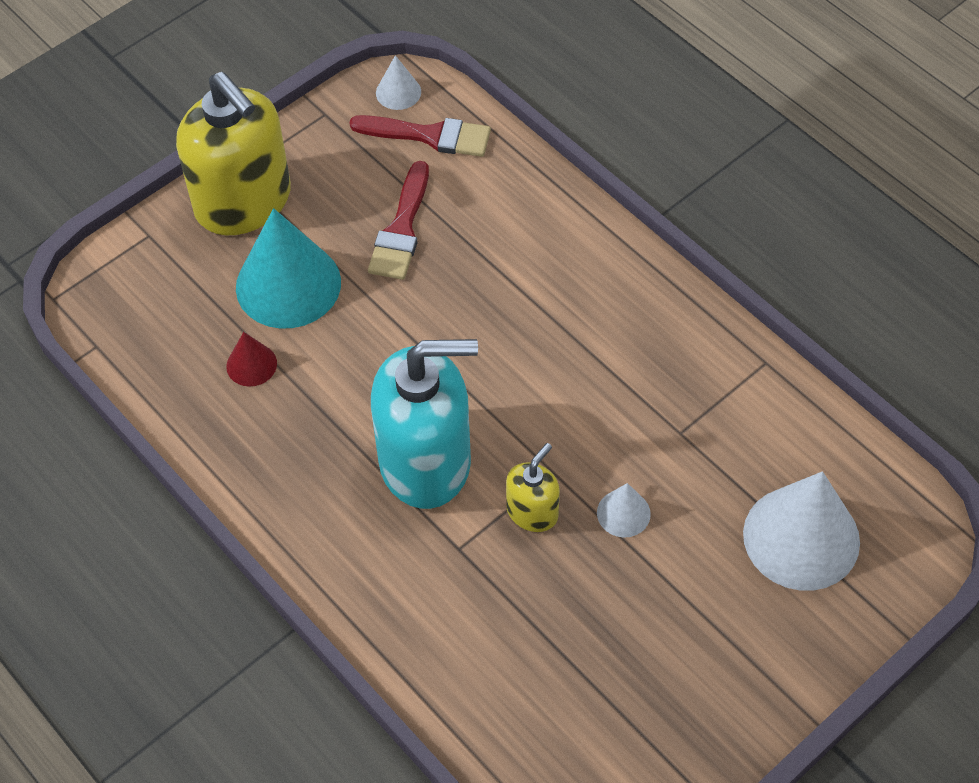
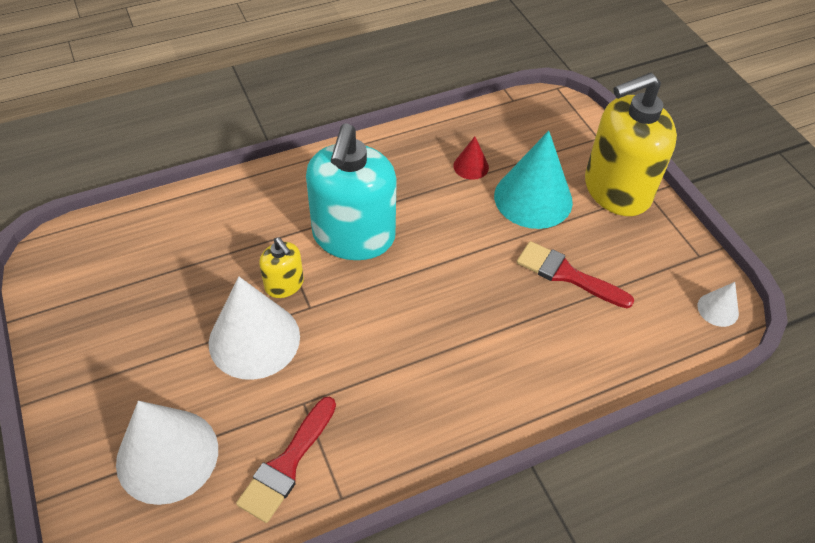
camera: 105 degrees right, 5 degrees down
red brush [350,115,491,157] -> red brush moved to [236,397,336,523]
white cone [597,483,651,538] -> white cone [209,277,300,380], size x2.14

